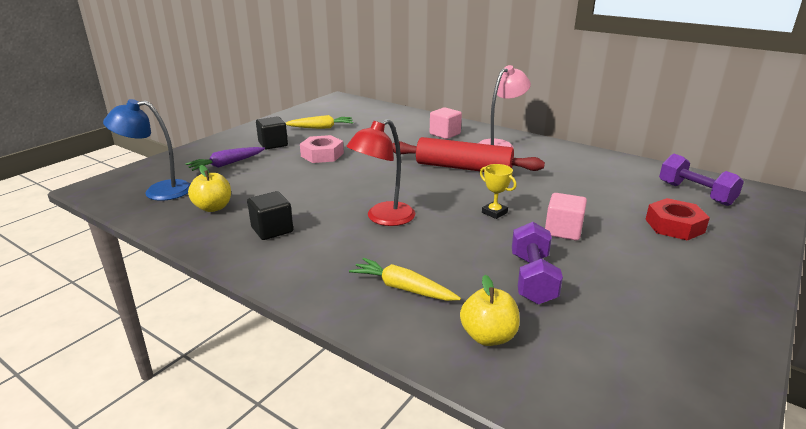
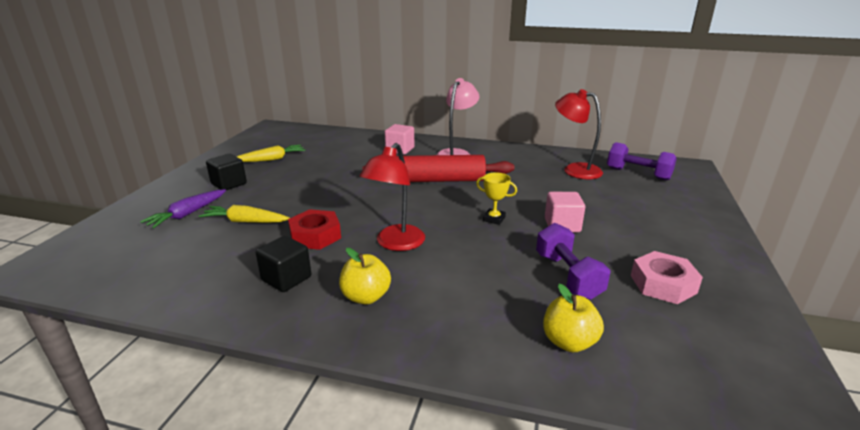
camera: 20 degrees left, 0 degrees up
blue lamp [103,99,190,201] -> none
yellow apple [188,165,231,212] -> yellow apple moved to [339,248,391,305]
pink nut [300,135,344,163] -> pink nut moved to [631,251,703,304]
yellow carrot [349,258,461,301] -> yellow carrot moved to [199,205,289,223]
red nut [645,198,710,241] -> red nut moved to [288,209,341,250]
none -> red lamp [555,89,603,179]

